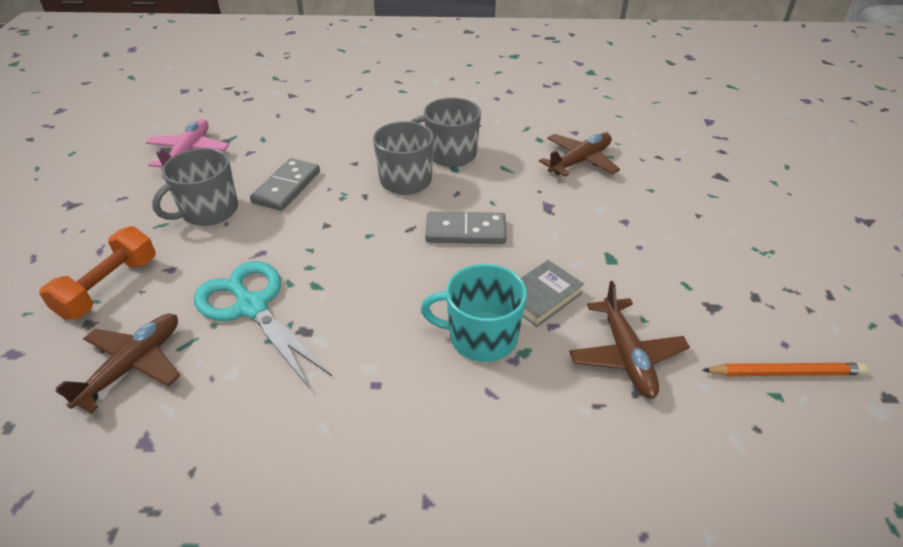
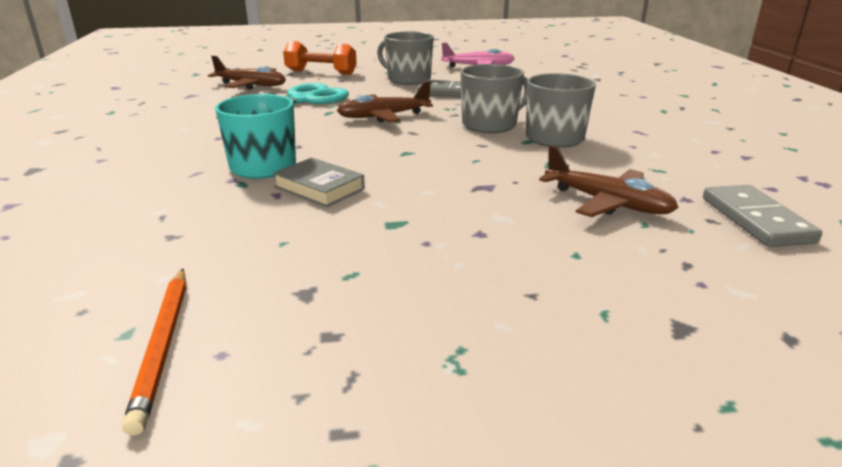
camera: 80 degrees right, 15 degrees down
grey domino [425,212,507,244] -> grey domino moved to [703,185,822,247]
brown plane [569,281,690,399] -> brown plane moved to [337,81,433,123]

